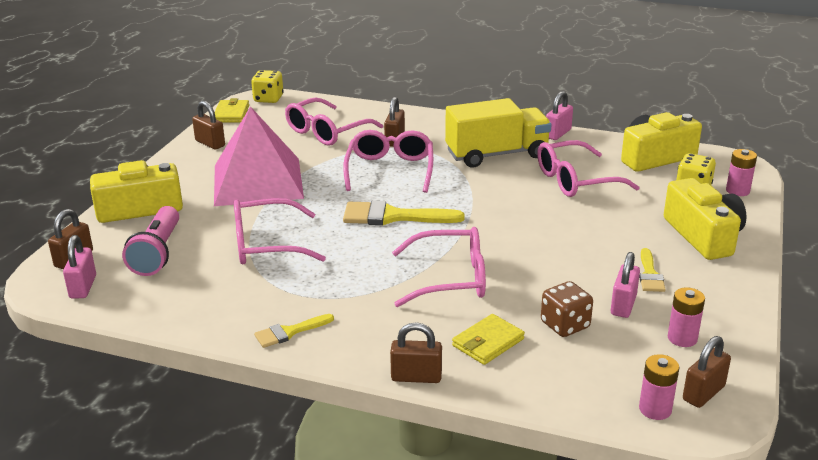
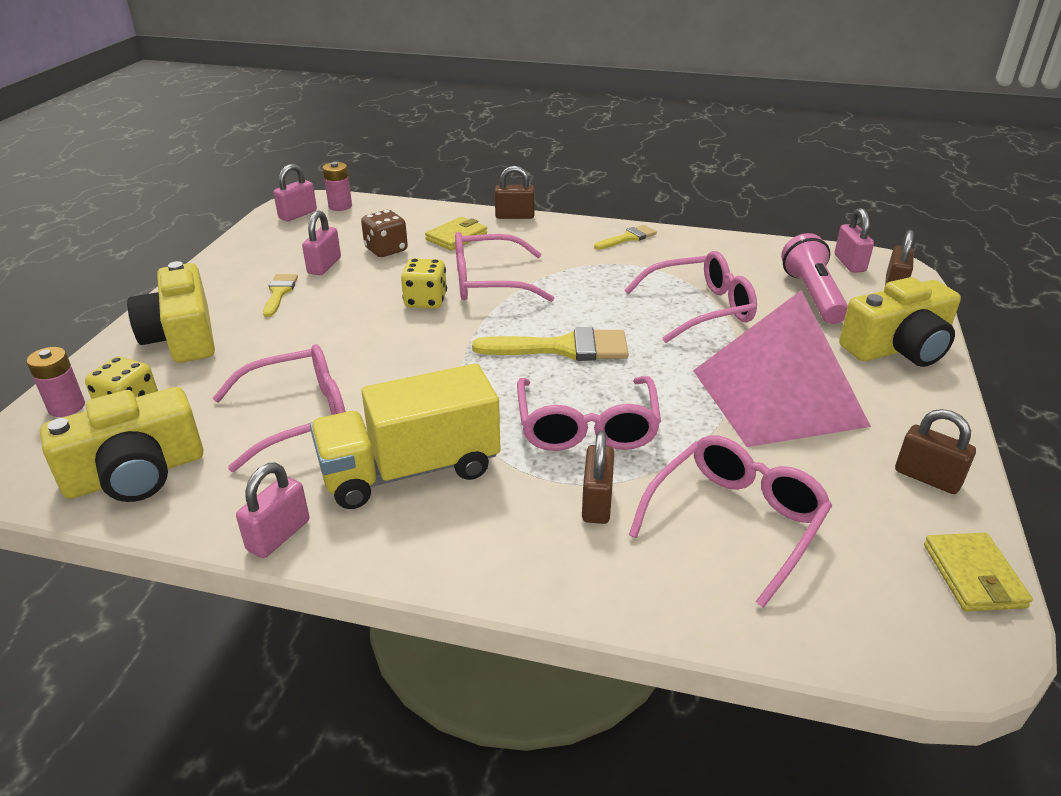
camera: 175 degrees right, 5 degrees up
yellow dice [251,70,284,103] -> yellow dice moved to [401,258,447,309]
pink battery [668,287,705,347] -> none
brown padlock [683,336,731,408] -> pink padlock [273,164,317,222]

